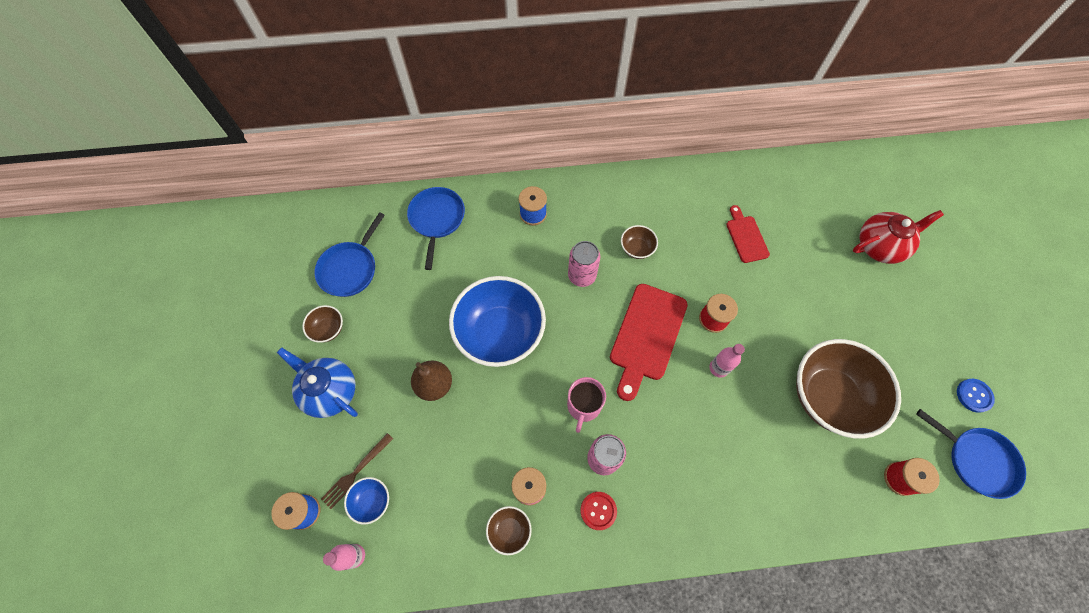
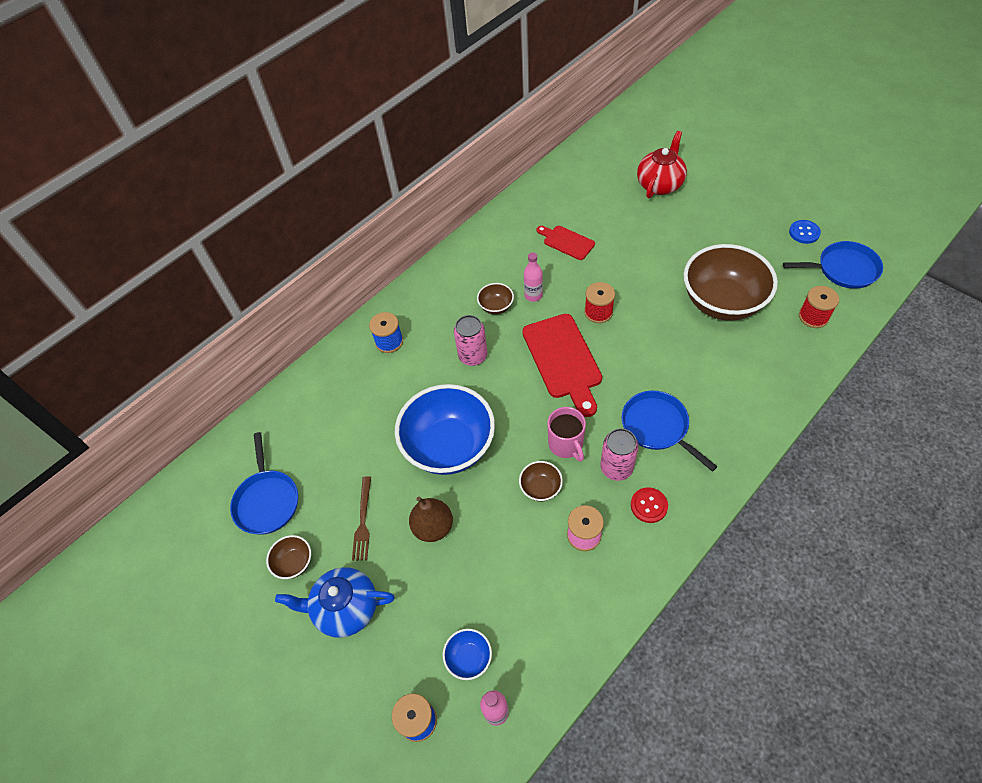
camera: 35 degrees left, 10 degrees down
brown fork [321,433,393,509] -> brown fork moved to [352,476,371,561]
blue pan [407,187,465,270] -> blue pan moved to [622,391,718,472]
brown bowl [486,506,532,555] -> brown bowl moved to [519,461,563,502]
pink bottle [709,344,745,378] -> pink bottle moved to [524,252,543,302]

